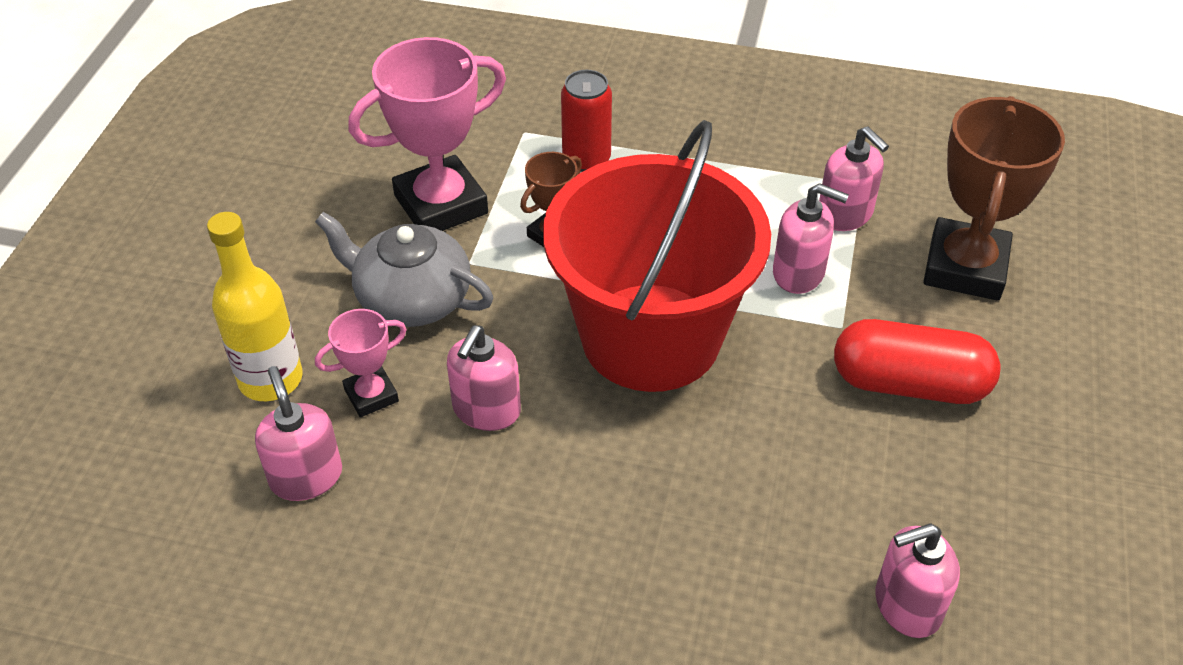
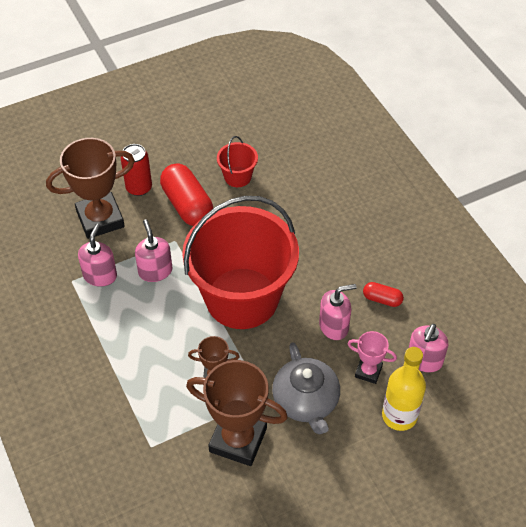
camera: 130 degrees left, 5 degrees up
pink trophy [348,37,506,231] -> brown trophy [186,360,288,466]
red can [561,70,612,172] -> red can moved to [121,144,152,196]
pink soap dispenser [875,523,960,638] -> none
none -> red bucket [217,136,258,187]
none -> red capsule [363,282,404,307]

